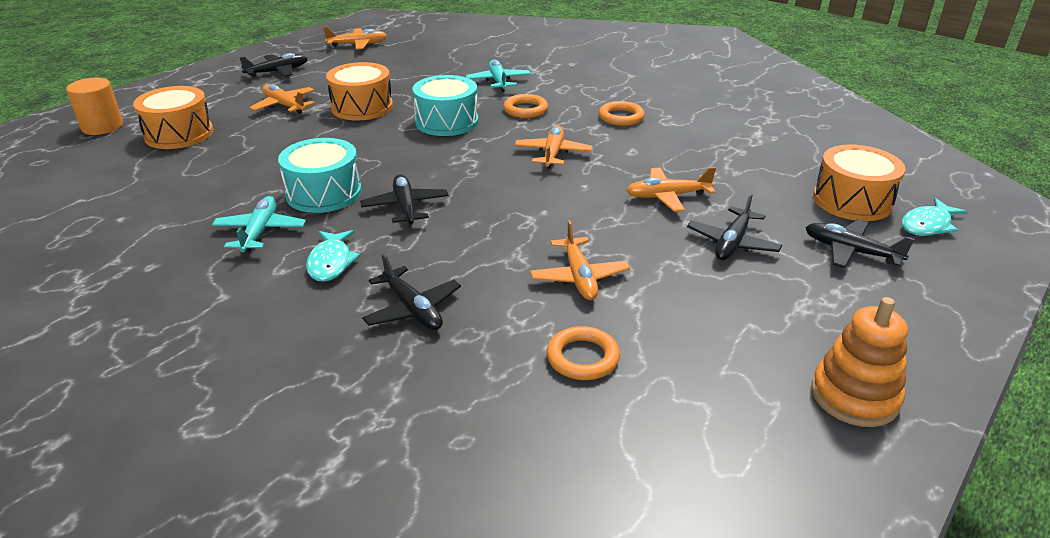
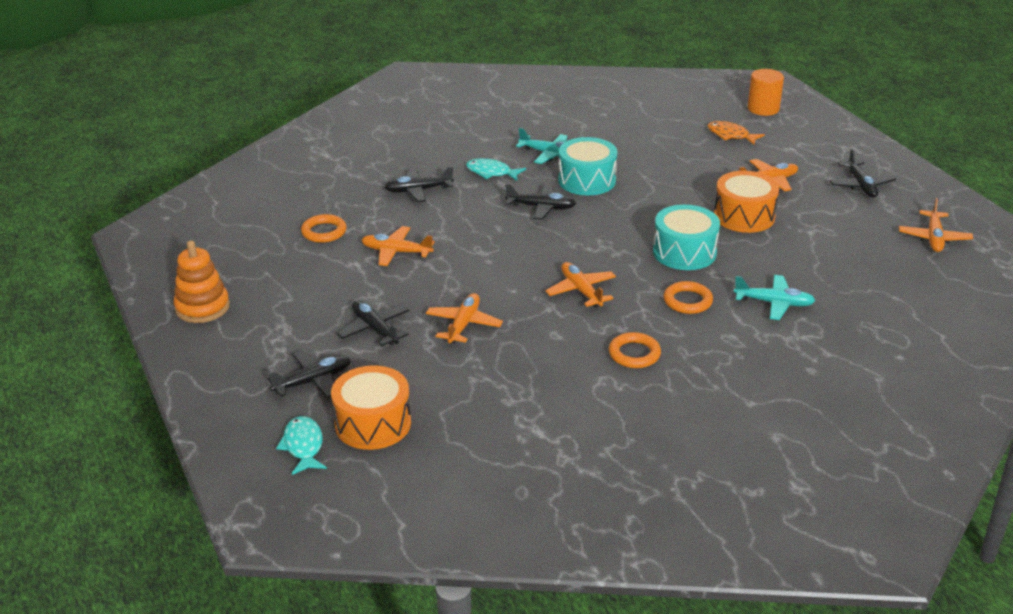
camera: 115 degrees right, 0 degrees up
orange drum [133,86,213,149] -> orange fish [708,121,765,145]
orange plane [514,126,592,169] -> orange plane turned 150 degrees counterclockwise [545,262,616,307]

